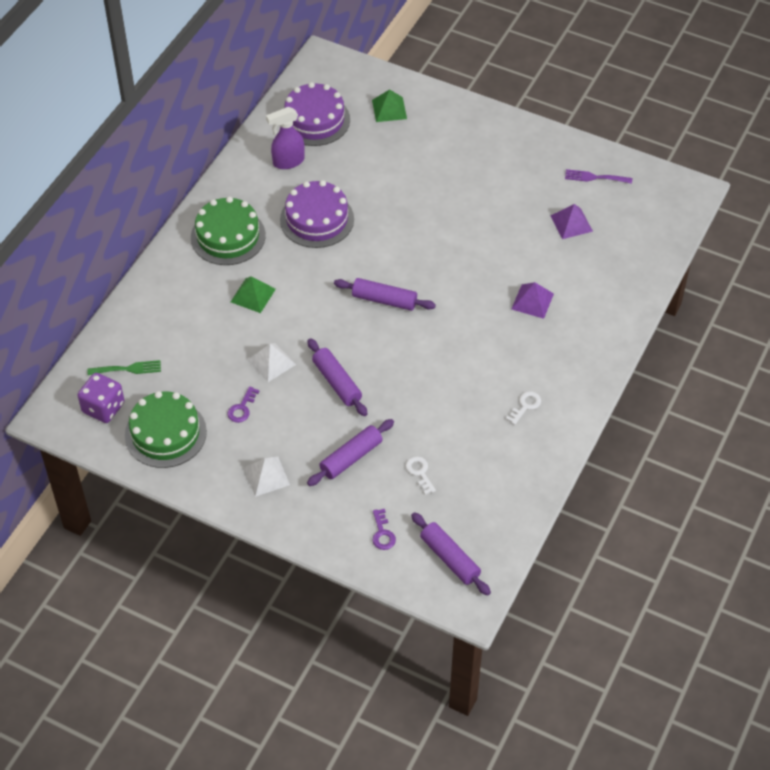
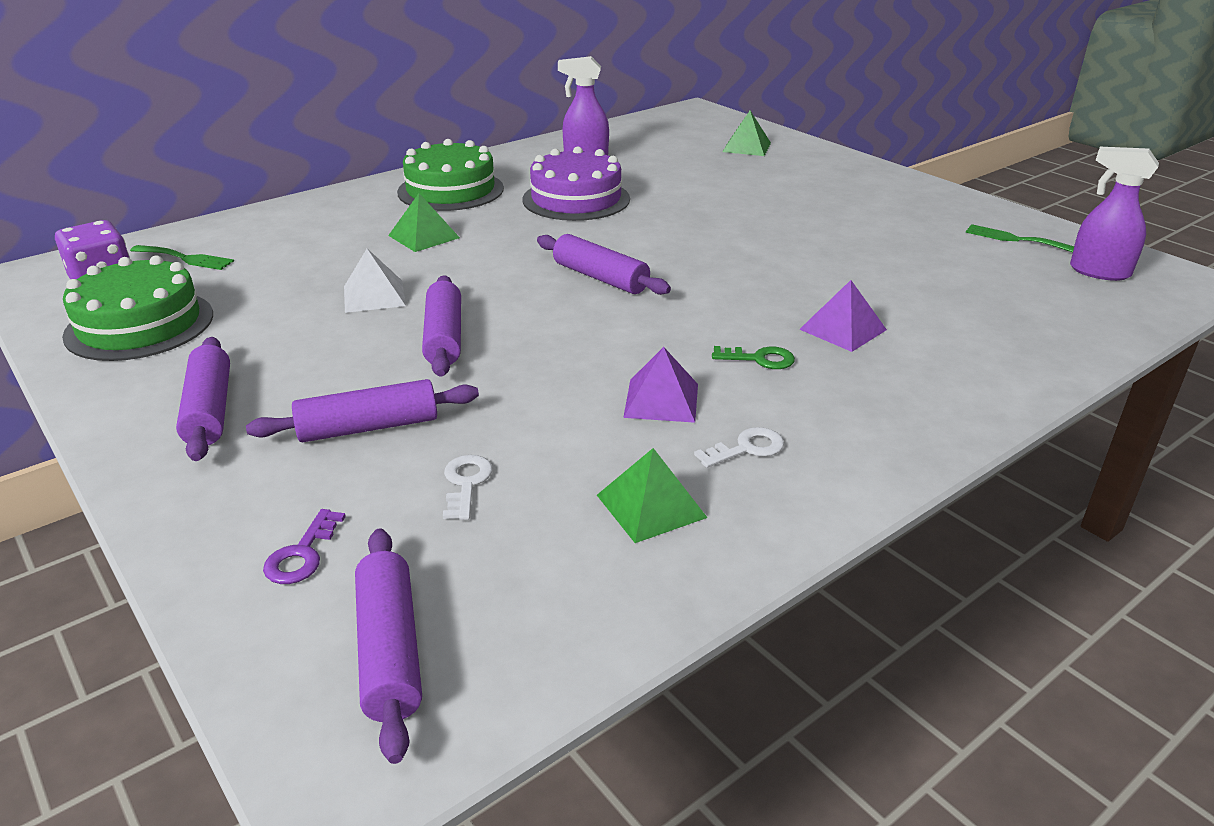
camera: 25 degrees right, 20 degrees down
purple key [227,386,259,423] -> none
white pyramid [244,456,290,497] -> purple rolling pin [176,337,230,461]
purple cake [284,82,350,146] -> none
purple pyramid [551,204,593,239] -> purple pyramid moved to [623,347,698,423]
purple fork [565,169,632,184] -> green fork [966,224,1074,252]
none -> green pyramid [597,448,708,543]
none -> green key [712,346,795,369]
none -> purple spray bottle [1070,147,1159,281]

